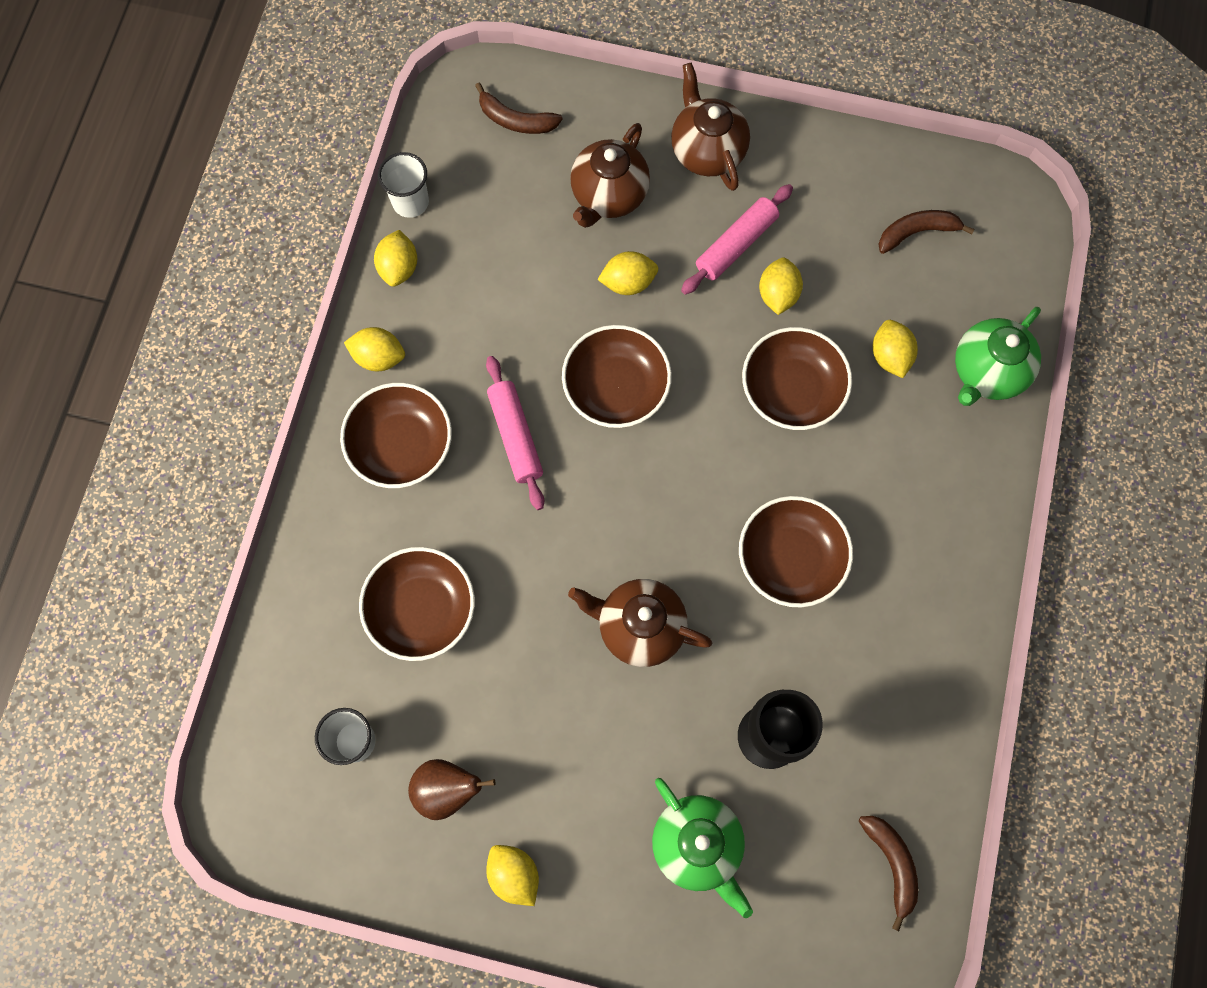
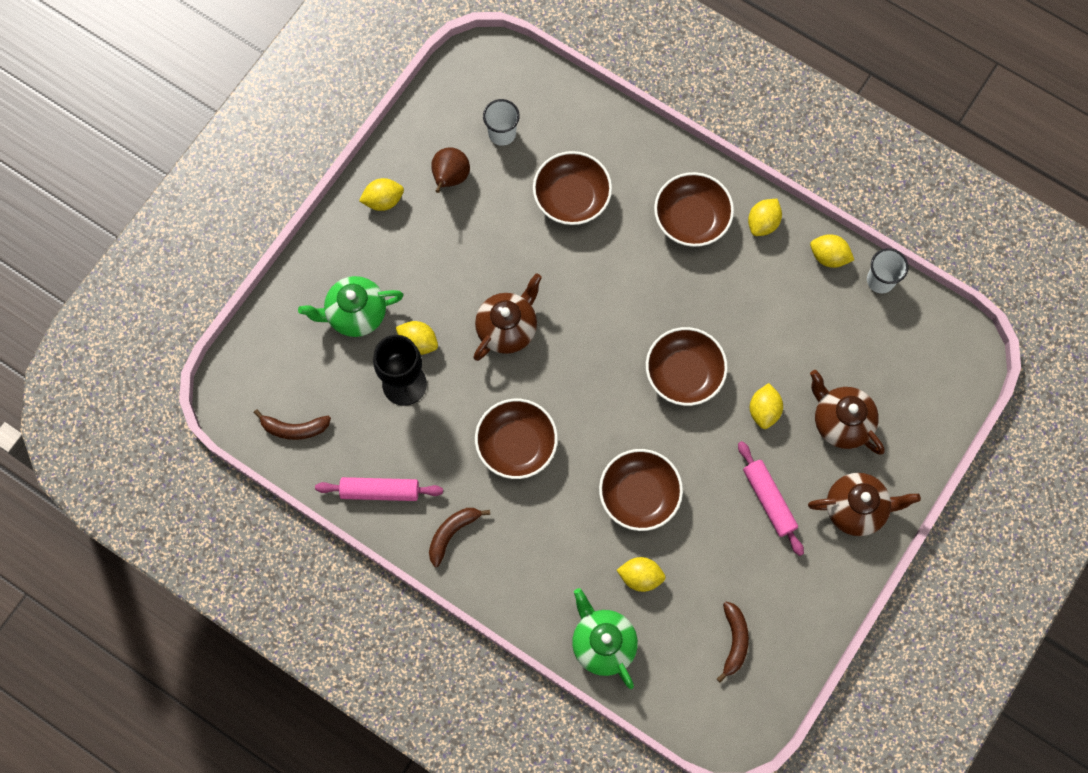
camera: 110 degrees right, 0 degrees up
brown banana [475,83,562,134] -> brown banana moved to [429,508,490,567]
pink rolling pin [486,356,544,510] -> pink rolling pin moved to [315,477,443,501]
yellow lemon [759,258,803,315] -> yellow lemon moved to [396,321,438,355]

